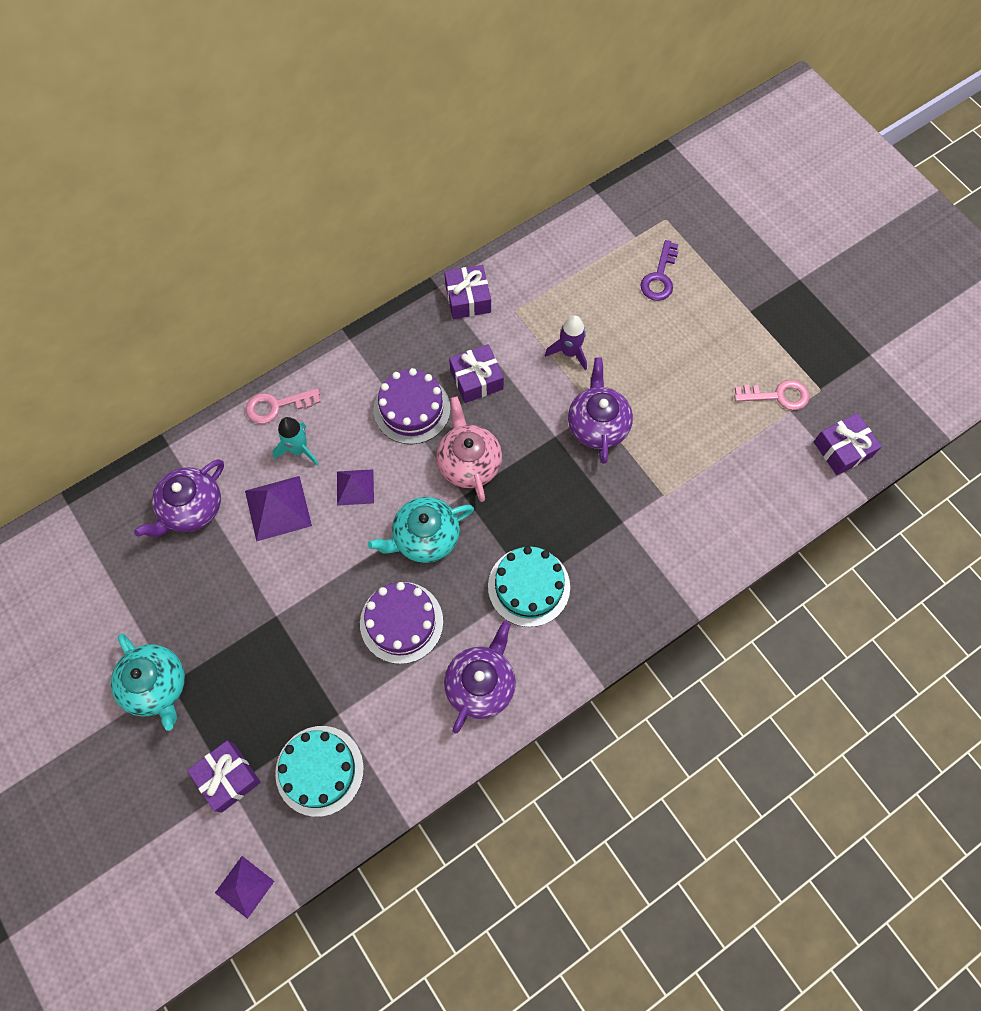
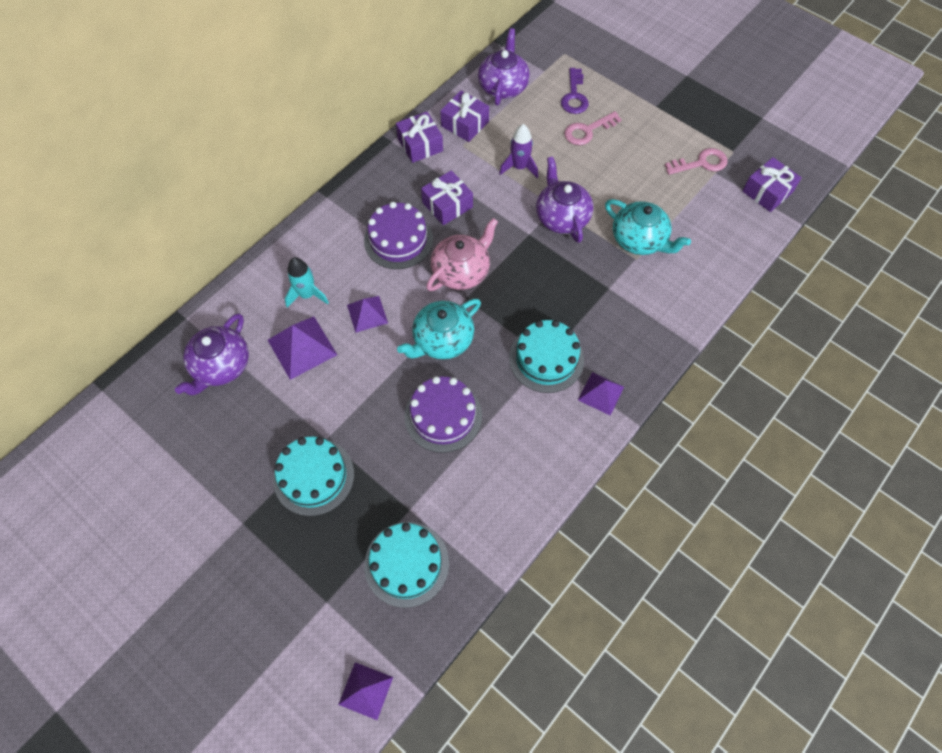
camera: 15 degrees left, 5 degrees down
turquoise teapot [111,634,185,731] -> turquoise teapot moved to [605,199,691,255]
purple gift [187,740,261,813] -> purple gift moved to [440,91,489,142]
pink key [246,388,321,424] -> pink key moved to [564,111,622,145]
pink teapot [436,397,502,502] -> pink teapot turned 75 degrees clockwise [426,218,498,291]
purple teapot [444,621,516,734] -> purple teapot moved to [478,28,530,105]
none -> turquoise cake [273,437,354,516]
none -> purple pyramid [578,372,624,415]

